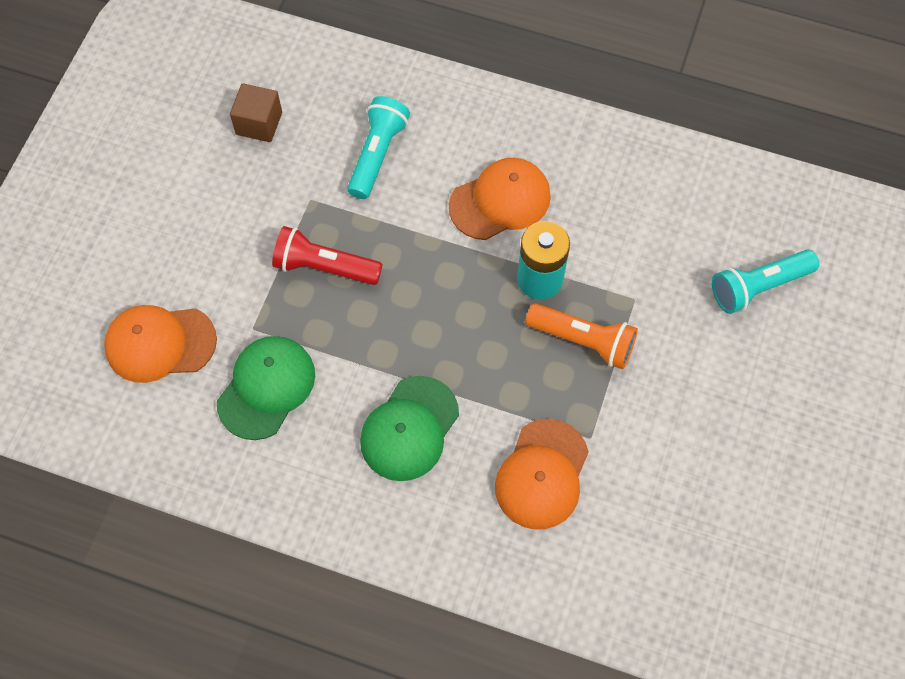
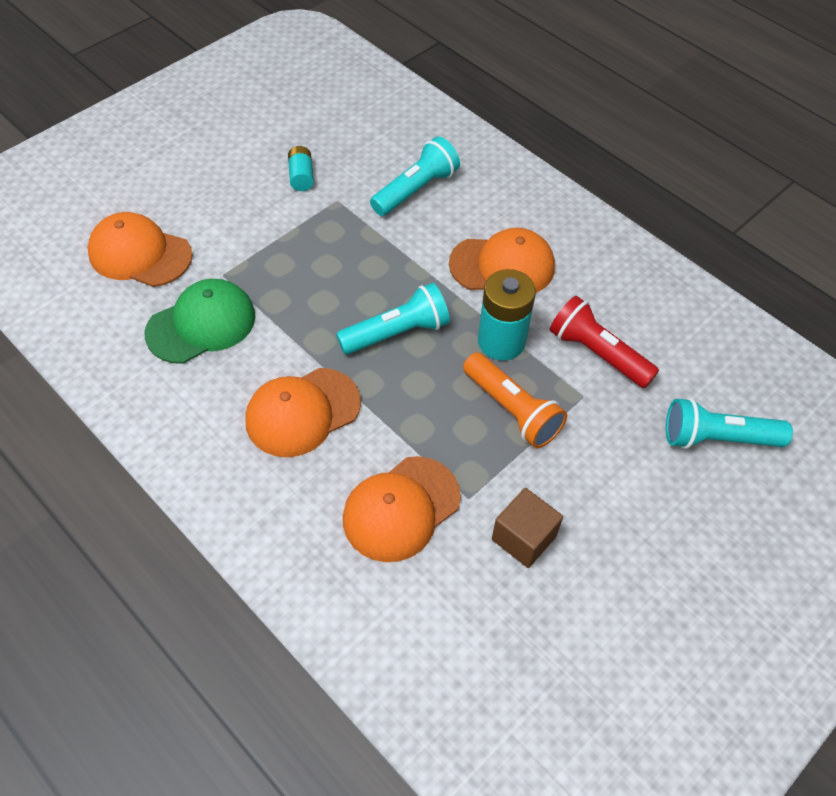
camera: 25 degrees right, 10 degrees down
brown cube [230,83,282,142] -> brown cube moved to [492,488,563,568]
red flashlight [272,226,383,285] -> red flashlight moved to [550,296,659,388]
green cap [360,376,459,481] -> orange cap [245,368,361,457]
none -> turquoise battery [288,146,314,191]
none -> turquoise flashlight [336,283,450,354]

